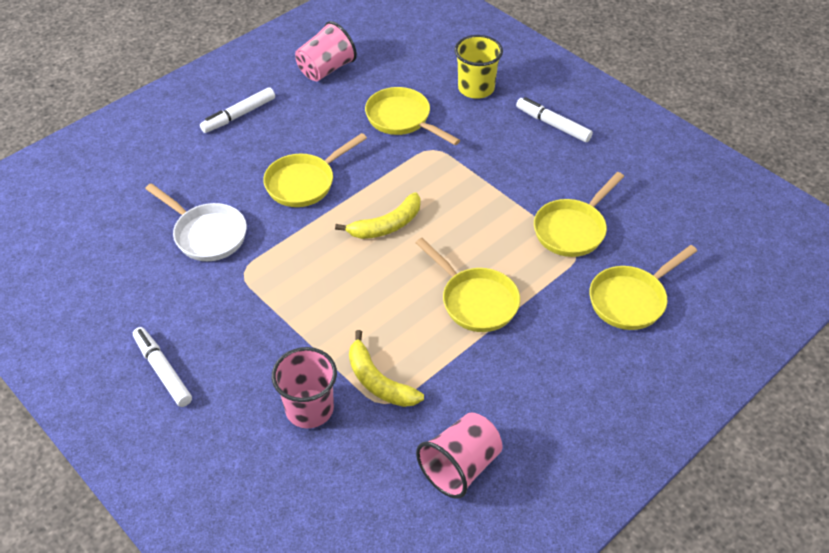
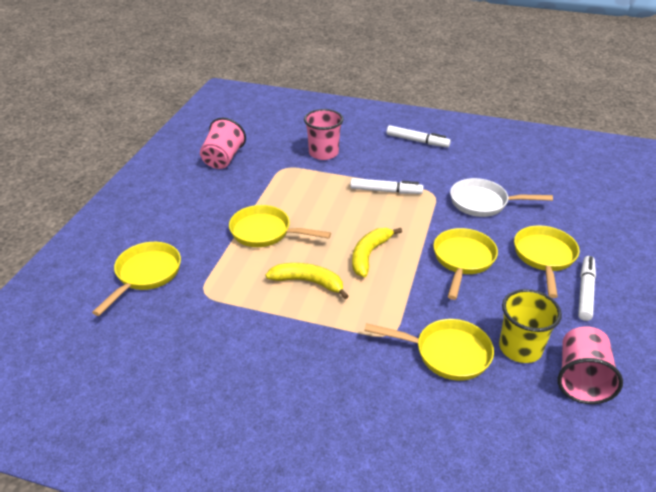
camera: 150 degrees right, 10 degrees down
yellow banana [349,330,424,407] -> yellow banana moved to [265,263,348,299]
yellow cup [454,35,503,99] -> yellow cup moved to [499,289,562,363]
white marker [516,97,593,142] -> white marker moved to [350,178,423,194]
yellow pan [534,172,624,257] -> yellow pan moved to [514,225,579,298]

